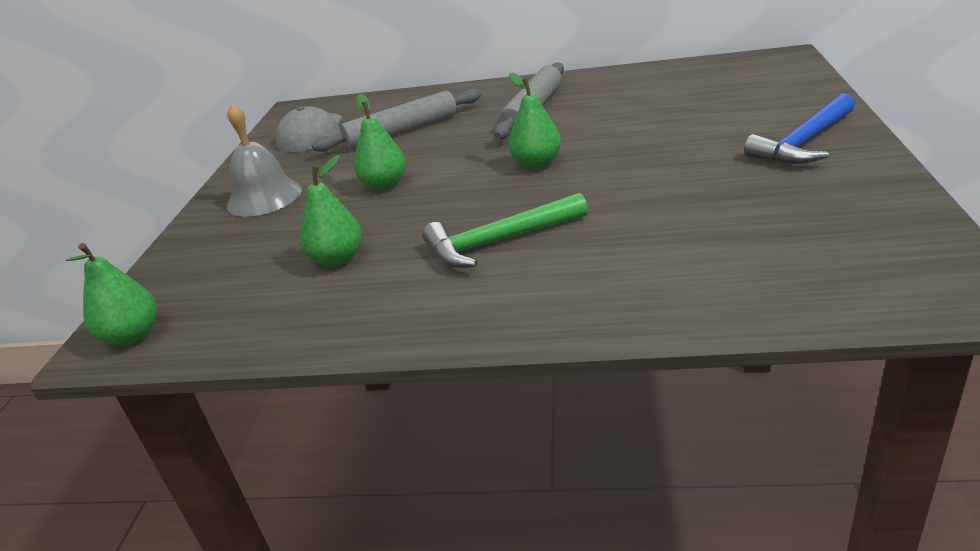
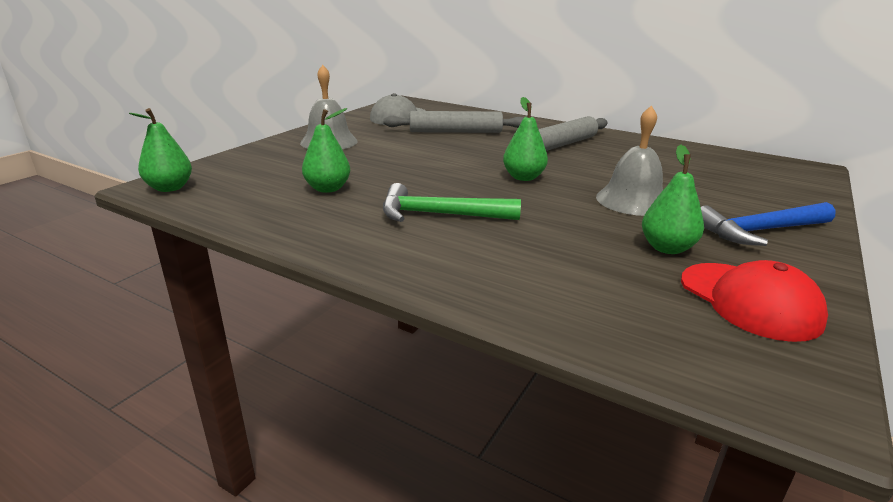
camera: 20 degrees right, 5 degrees down
green pear [354,94,406,190] -> green pear moved to [642,145,704,254]
none -> grey bell [596,105,663,216]
none -> red cap [681,260,828,342]

